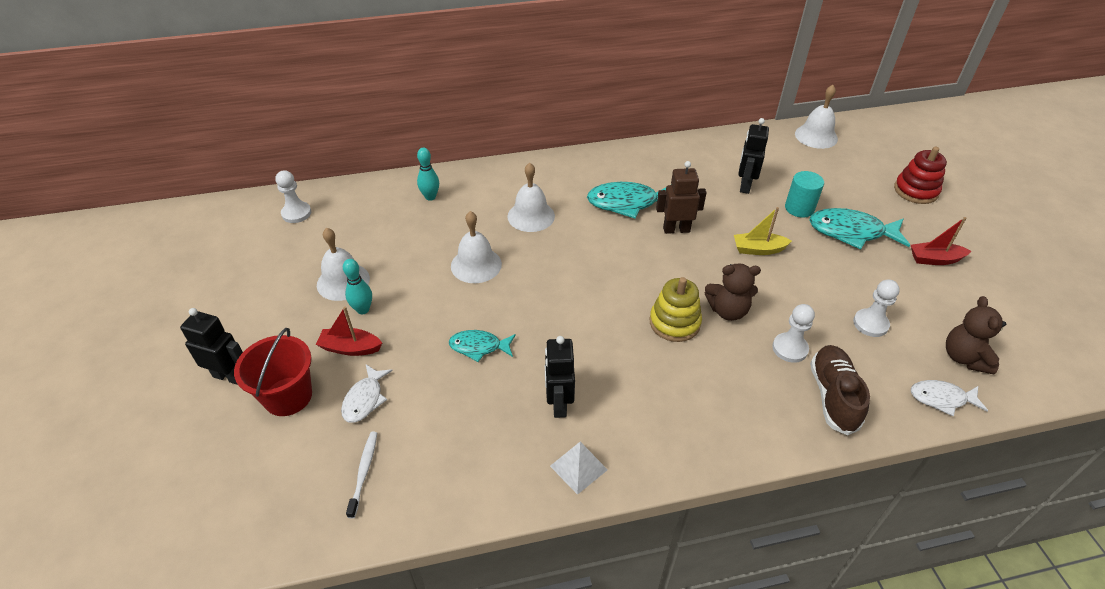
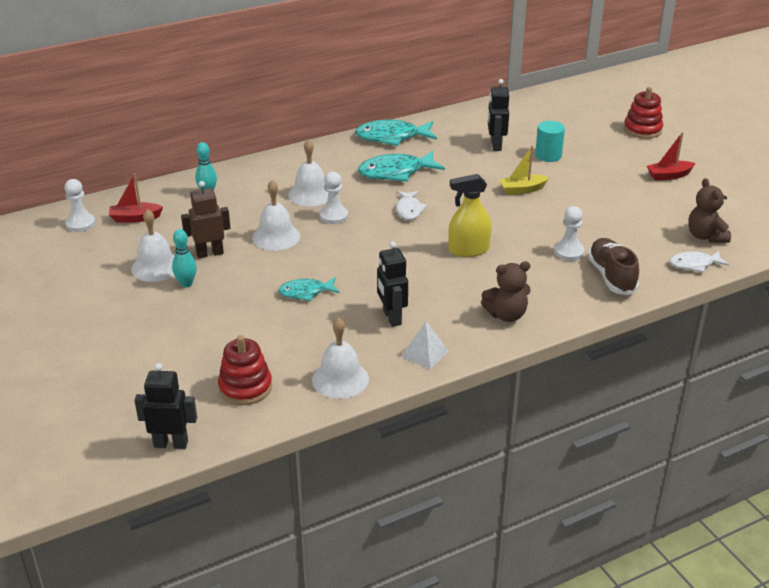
camera: 15 degrees left, 10 degrees down
black robot [180,308,243,385] -> black robot moved to [134,363,197,449]
red bucket [234,328,312,416] -> none
red boat [316,307,382,356] -> red boat moved to [109,173,163,223]
white fish [341,364,393,423] -> white fish moved to [396,191,427,220]
white toothbrush [346,432,377,518] -> red stacking toy [218,335,272,405]
yellow stacking toy [650,277,702,342] -> yellow spray bottle [448,174,491,257]
brown robot [656,161,707,234] -> brown robot moved to [181,181,230,259]
brown teddy bear [705,263,761,321] -> brown teddy bear moved to [481,261,530,322]
white bell [795,85,838,149] -> white bell moved to [312,317,369,399]
turquoise fish [810,208,910,249] -> turquoise fish moved to [355,120,437,146]
white pawn [853,279,900,337] -> white pawn moved to [320,172,348,224]

